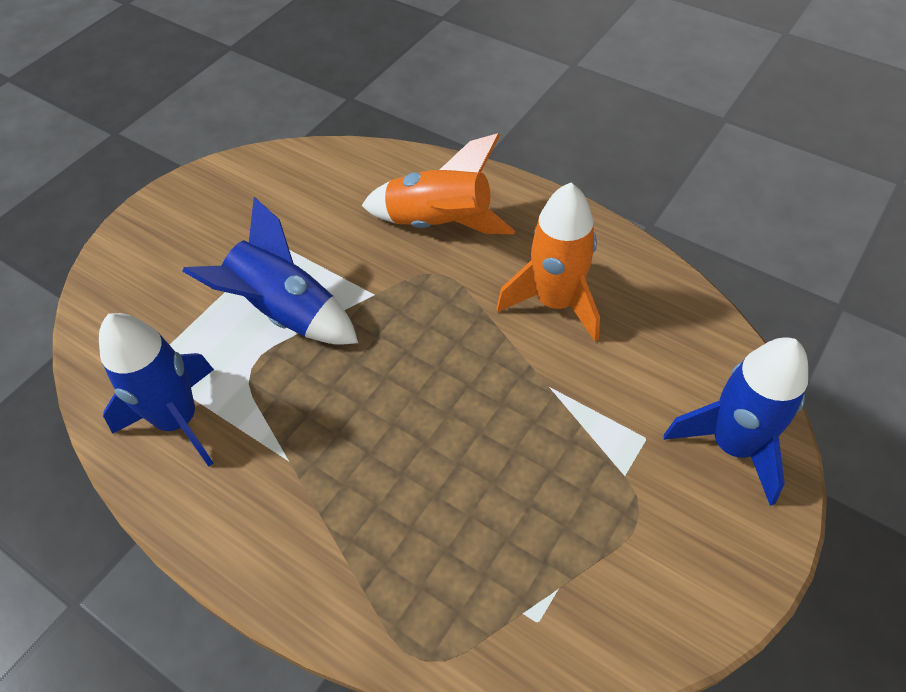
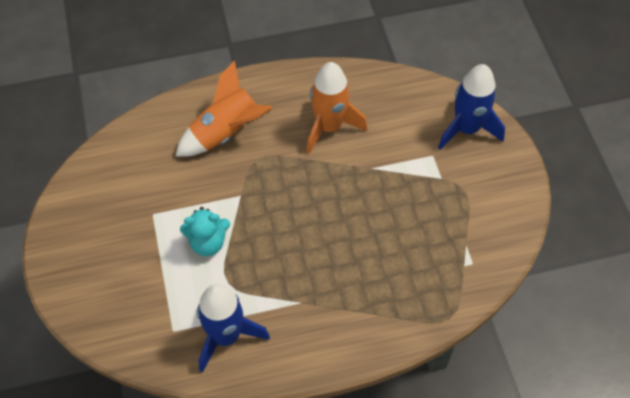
camera: 50 degrees left, 5 degrees up
blue rocket [182,197,358,345] -> turquoise teddy bear [180,207,230,256]

